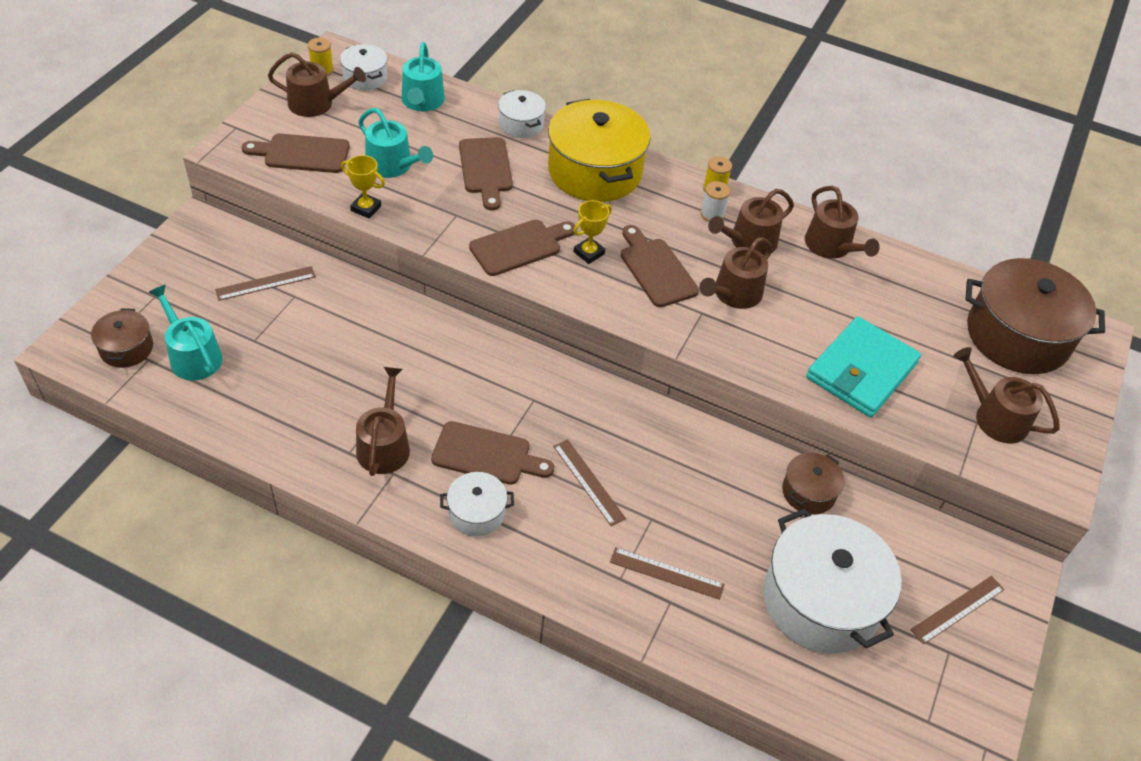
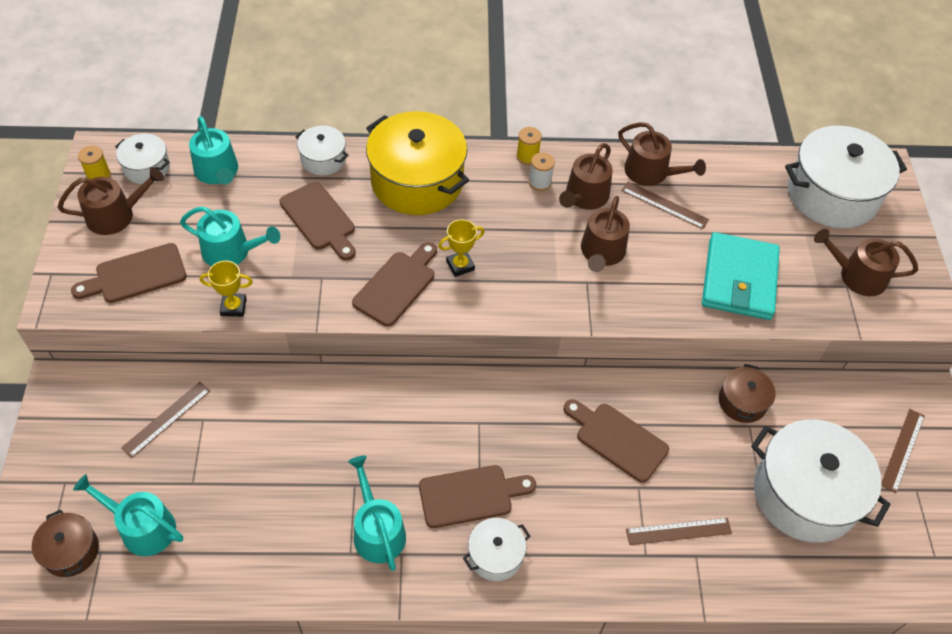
camera: 25 degrees left, 5 degrees up
brown watering can [356,367,410,476] -> turquoise watering can [348,455,406,571]
brown ruler [553,439,626,526] -> brown ruler moved to [622,181,709,229]
yellow trophy [574,200,612,264] -> yellow trophy turned 45 degrees clockwise [438,219,485,277]
brown cutting board [621,225,699,307] -> brown cutting board moved to [564,399,669,483]
brown pot [965,258,1105,374] -> white pot [785,125,907,228]

